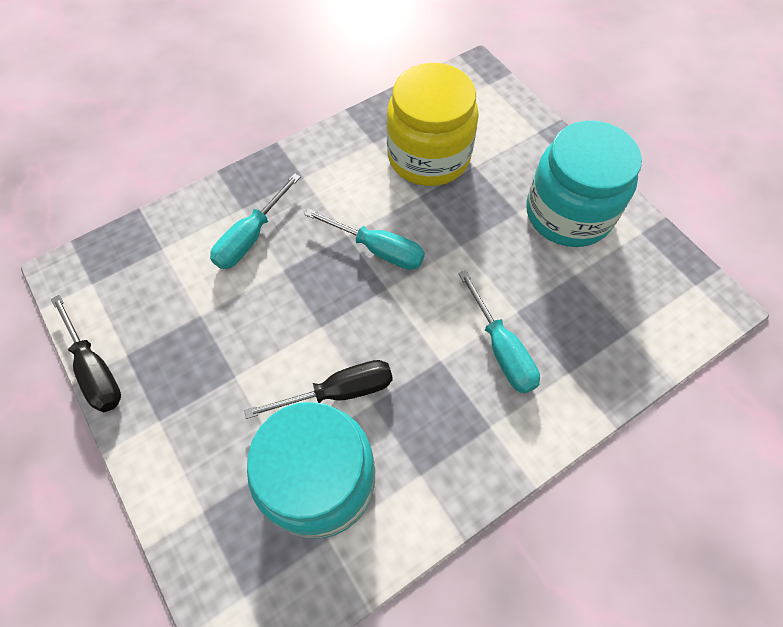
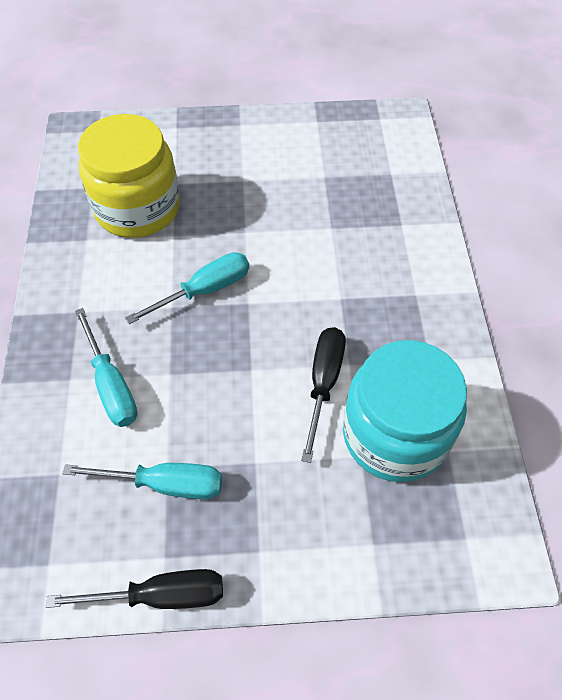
camera: 60 degrees left, 5 degrees down
turquoise screwdriver [458,270,540,394] -> turquoise screwdriver moved to [62,463,222,499]
turquoise jar [526,121,642,247] -> none

